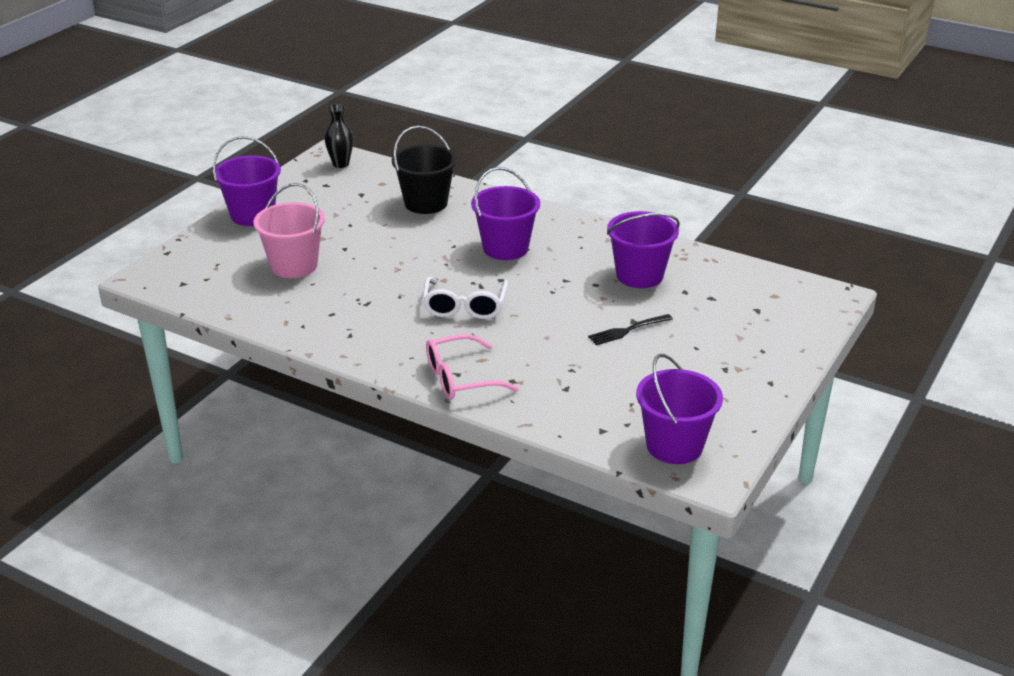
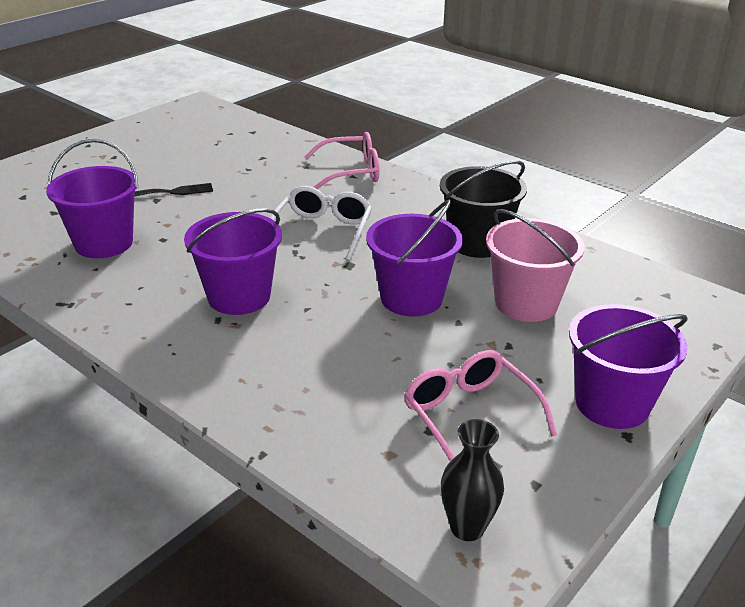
camera: 170 degrees left, 0 degrees up
black bucket [392,126,457,214] -> black bucket moved to [440,160,527,258]
purple bucket [636,354,723,464] -> purple bucket moved to [366,199,463,317]
none -> pink glasses [404,350,557,461]

